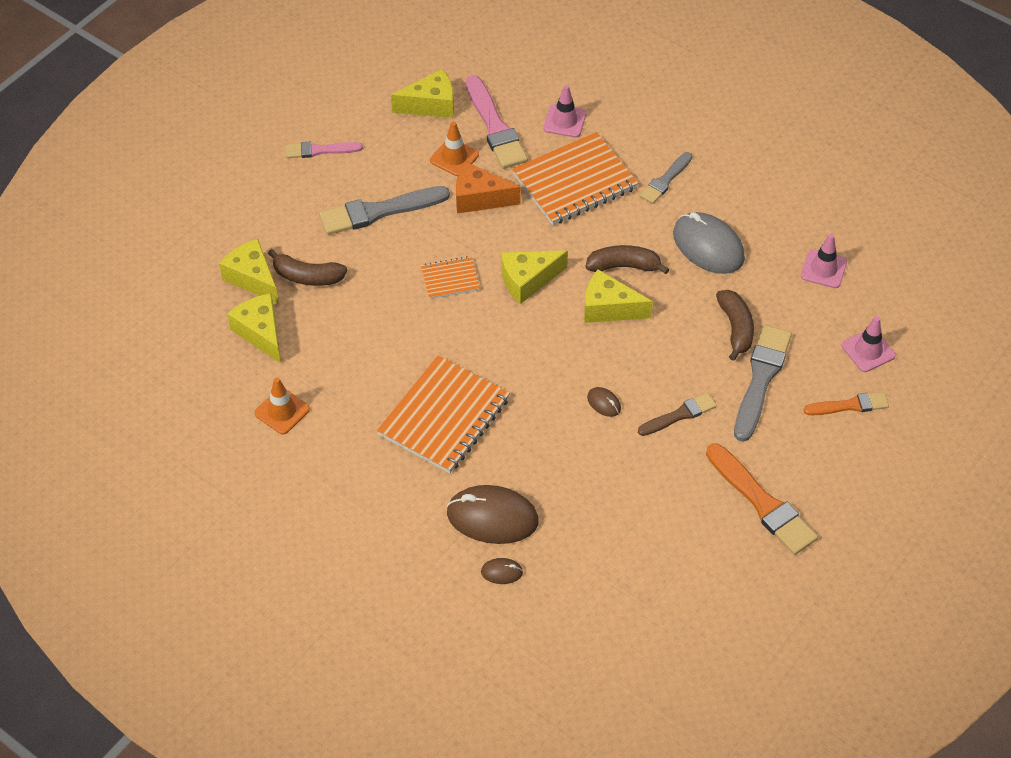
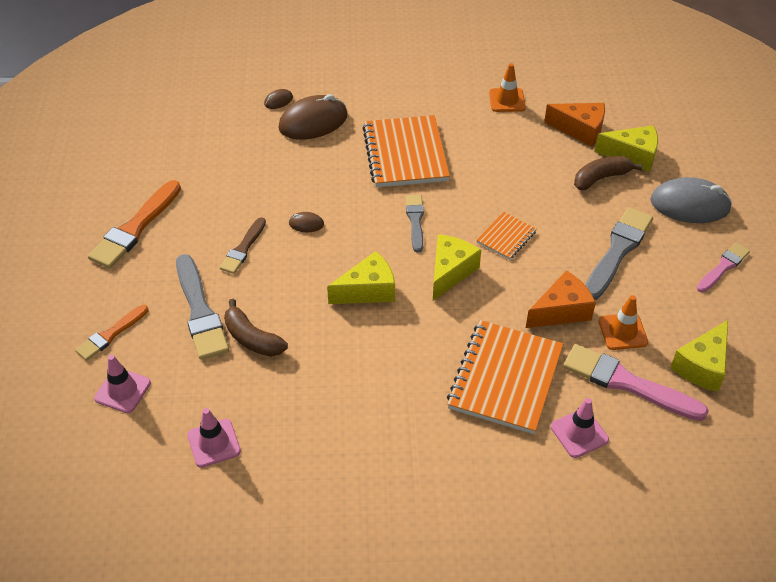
camera: 140 degrees right, 5 degrees down
yellow cheese [227,293,281,363] -> orange cheese [544,103,605,147]
brown banana [586,245,669,274] -> none
grey brush [640,152,692,204] -> grey brush moved to [406,195,424,252]
grey mouse [673,212,745,274] -> grey mouse moved to [650,177,732,223]
orange brush [706,443,818,555] -> orange brush turned 75 degrees counterclockwise [88,180,181,269]

